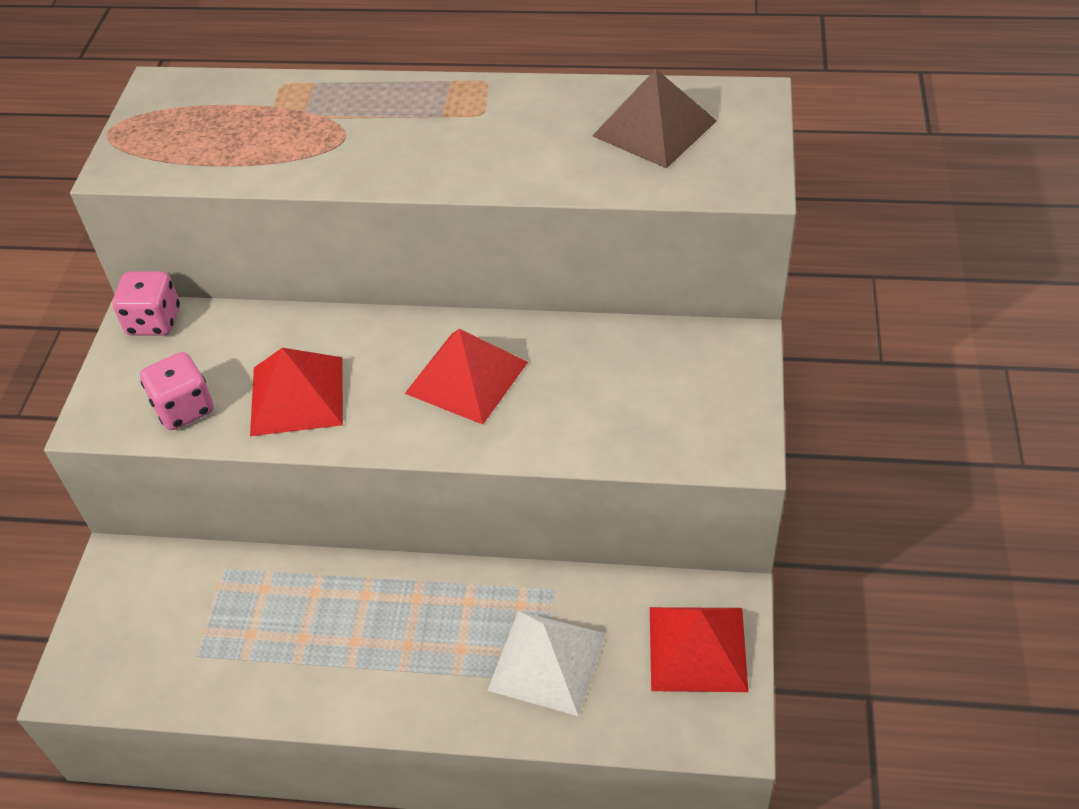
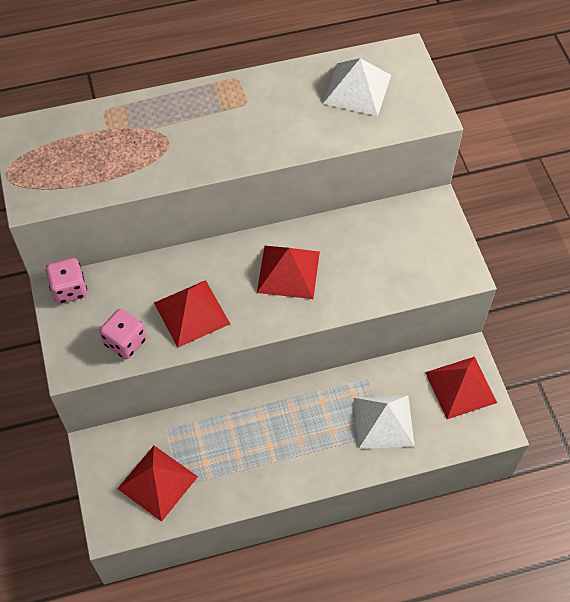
camera: 25 degrees left, 10 degrees up
brown pyramid [592,69,717,169] -> white pyramid [323,58,391,116]
none -> red pyramid [117,446,198,522]

